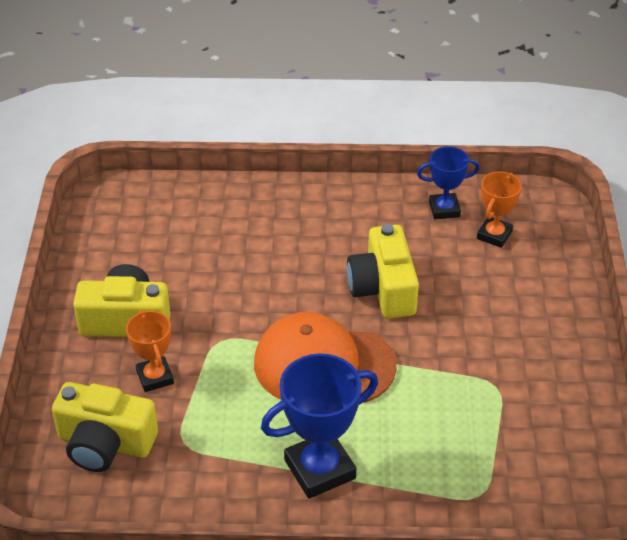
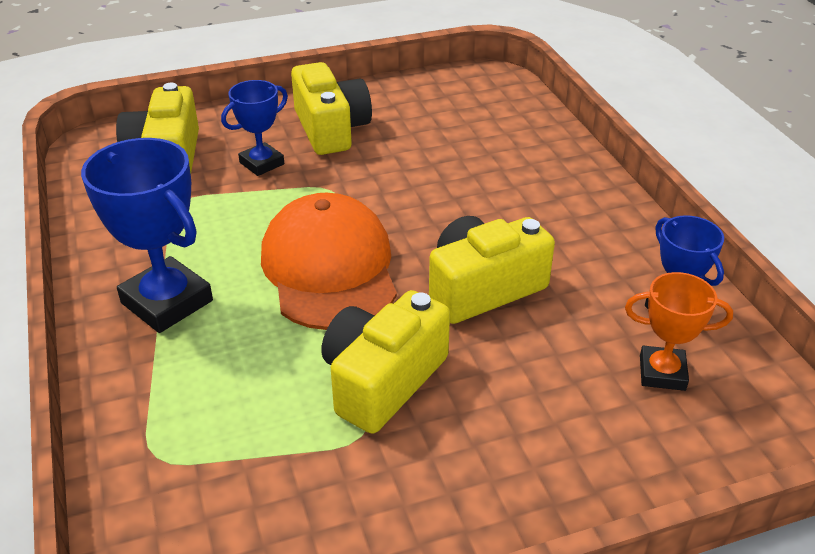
camera: 70 degrees right, 5 degrees down
orange trophy [126,310,174,392] -> blue trophy [221,80,288,176]
none -> yellow camera [321,290,450,434]

